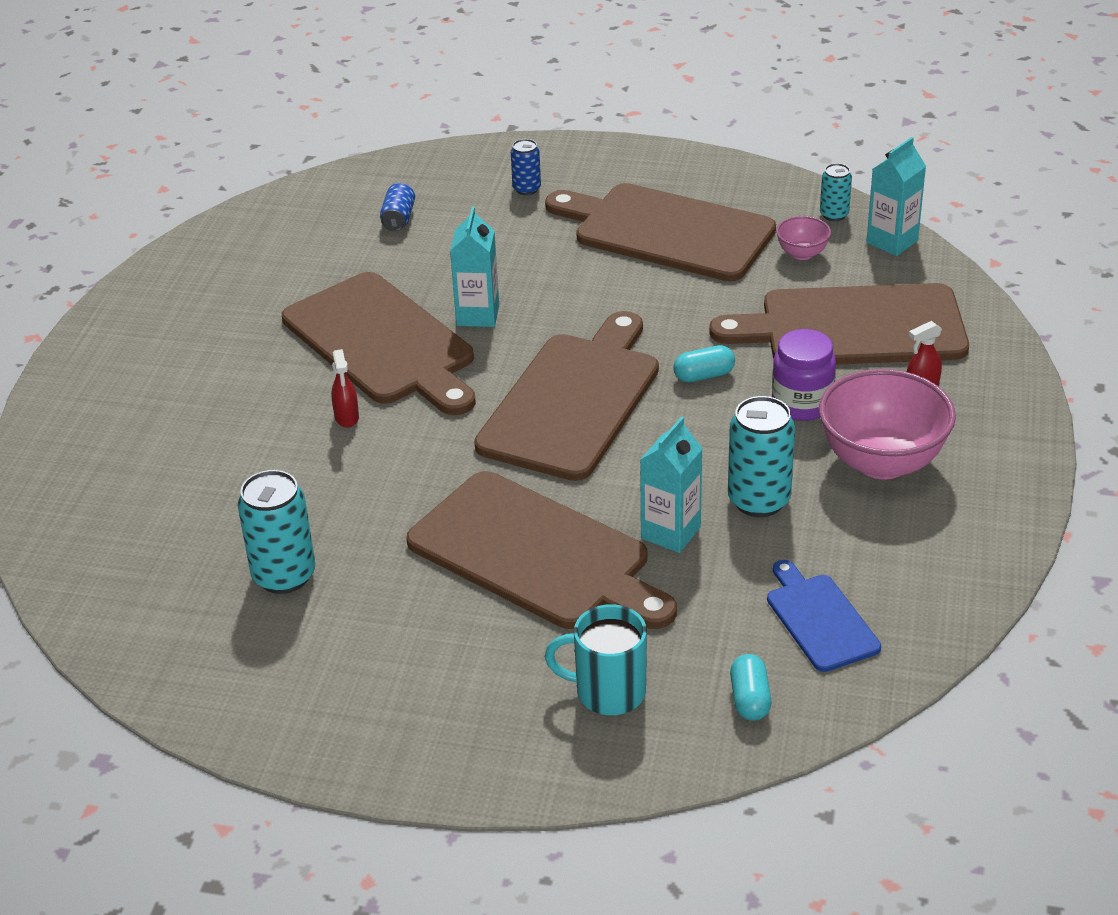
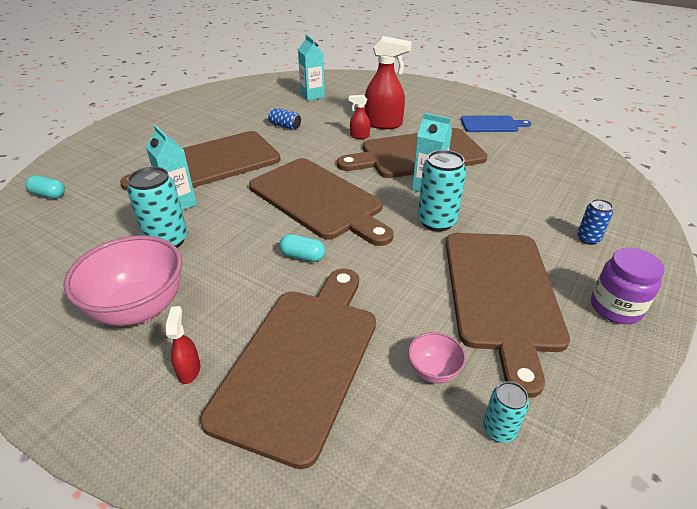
camera: 110 degrees right, 0 degrees up
turquoise can [237,470,316,594] -> turquoise can moved to [418,150,466,231]
blue can [380,183,415,231] -> blue can moved to [268,108,301,130]
brown cutting board [545,183,776,281] -> brown cutting board turned 135 degrees clockwise [446,233,570,398]
turquoise mug [545,604,647,715] -> none
turquoise capsule [673,345,735,382] -> turquoise capsule turned 75 degrees counterclockwise [279,234,325,262]
blue cutting board [767,560,881,672] -> blue cutting board moved to [461,115,531,132]
purple jar [772,329,836,421] -> purple jar moved to [591,248,665,324]
turquoise carton [867,137,926,256] -> turquoise carton moved to [298,35,325,101]
none -> red spray bottle [364,36,412,129]

